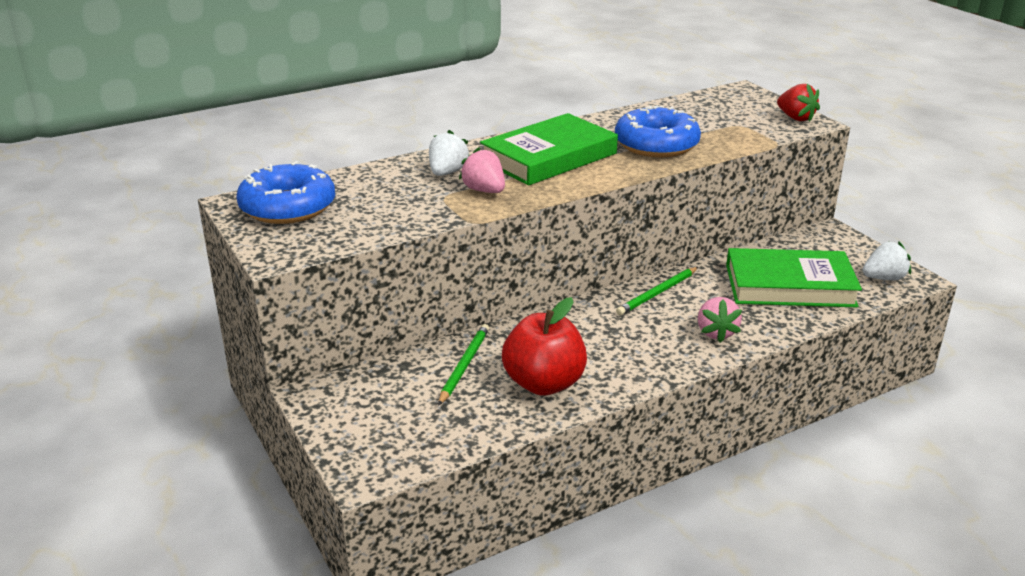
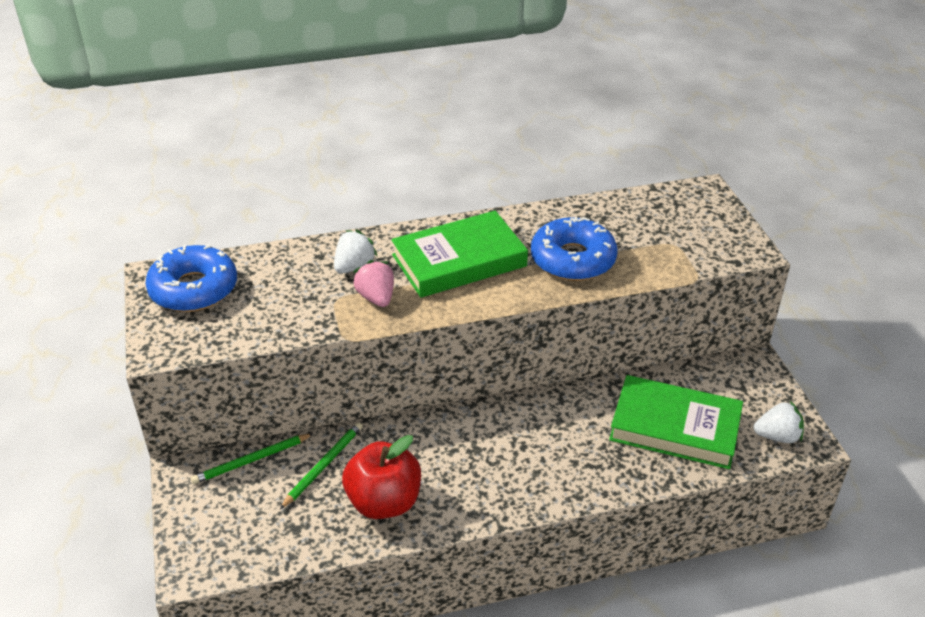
camera: 15 degrees right, 10 degrees up
green pencil [616,267,698,315] -> green pencil moved to [191,433,314,484]
pink strawberry [698,297,742,343] -> none
red strawberry [777,83,820,122] -> none

